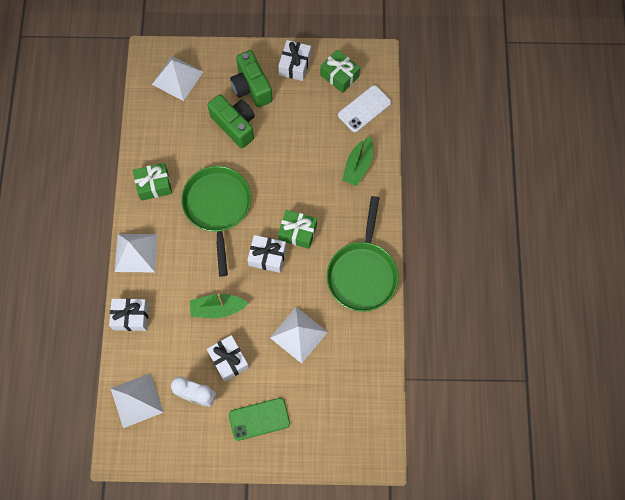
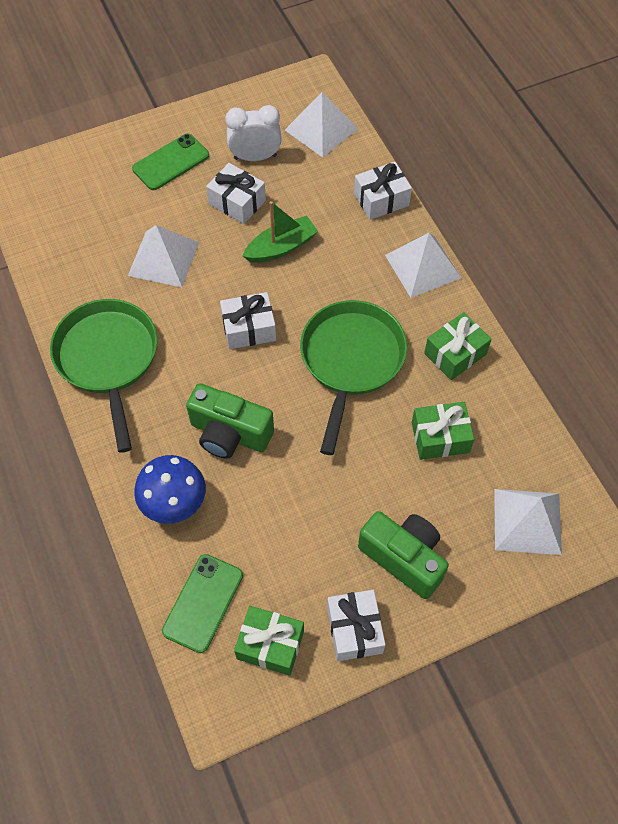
camera: 155 degrees right, 10 degrees down
green pan [181,166,251,276] -> green pan turned 135 degrees counterclockwise [300,300,407,455]
green camera [207,94,255,148] -> green camera moved to [186,383,274,459]
green gift [278,210,317,249] -> green gift moved to [412,402,474,460]
white phone [338,85,391,132] -> green phone [162,554,243,653]
green boat [342,137,373,186] -> blue mushroom [134,455,206,524]

